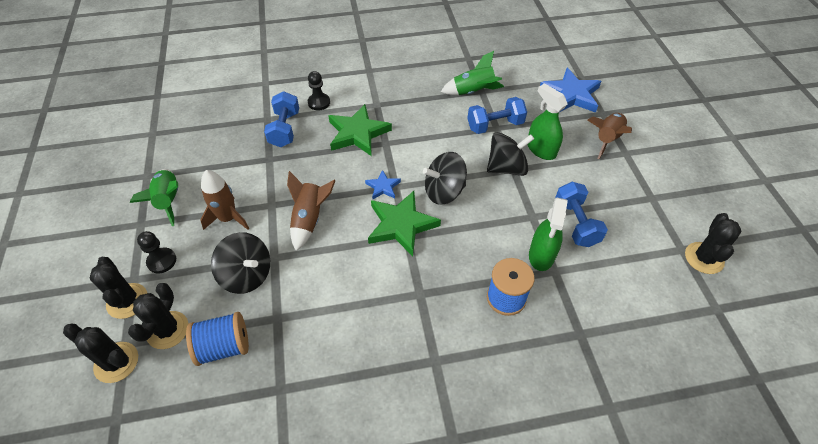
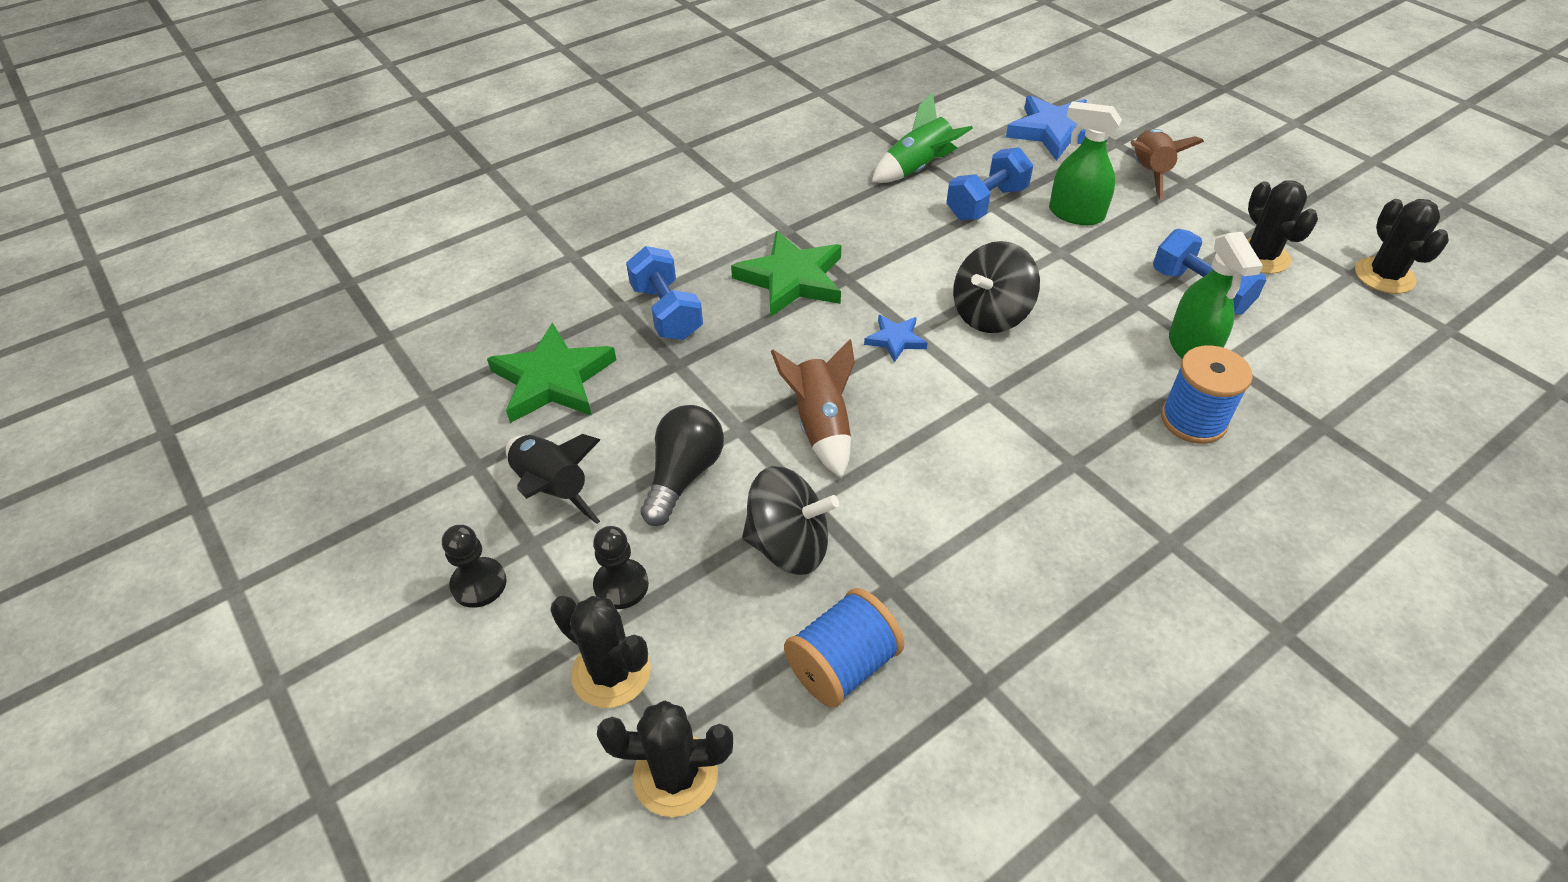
camera: 25 degrees left, 5 degrees down
black cactus [128,283,189,349] -> black cactus moved to [1247,180,1318,274]
green rocket [130,169,178,226] -> black rocket [506,434,600,524]
brown rocket [200,170,249,230] -> black light bulb [641,405,724,526]
black pawn [308,71,330,110] -> black pawn moved to [442,525,507,608]
green star [368,191,441,256] -> green star moved to [487,322,616,423]
black spinning top [487,132,534,176] -> none

